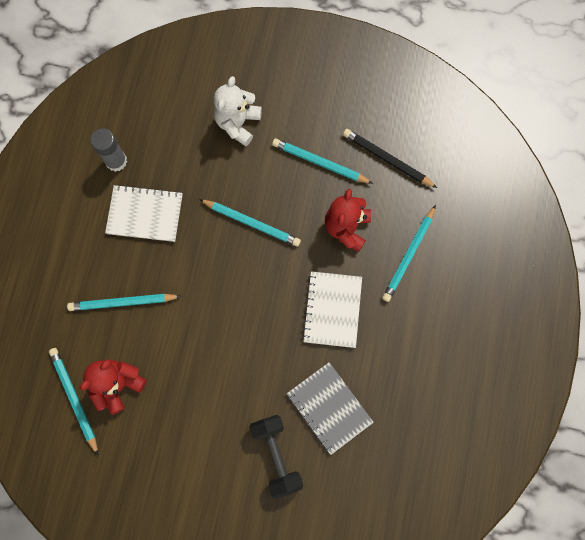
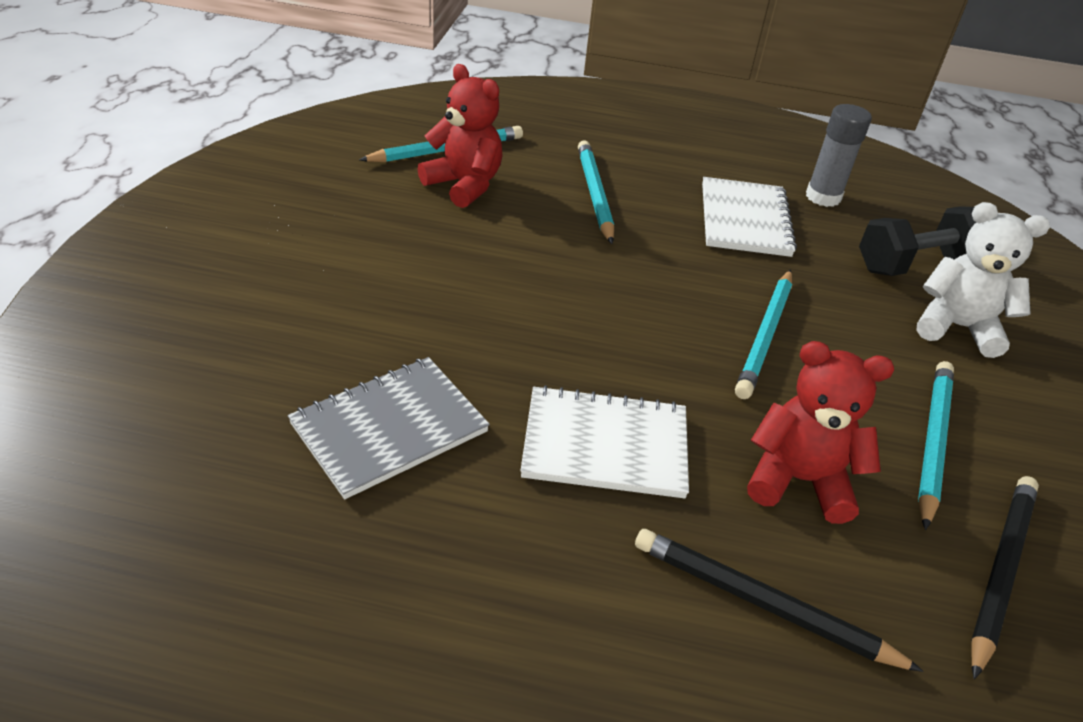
camera: 85 degrees right, 35 degrees down
black dumbbell [249,415,303,499] -> black dumbbell moved to [859,206,976,276]
turquoise pencil [382,205,436,302] -> black pencil [635,529,923,672]

